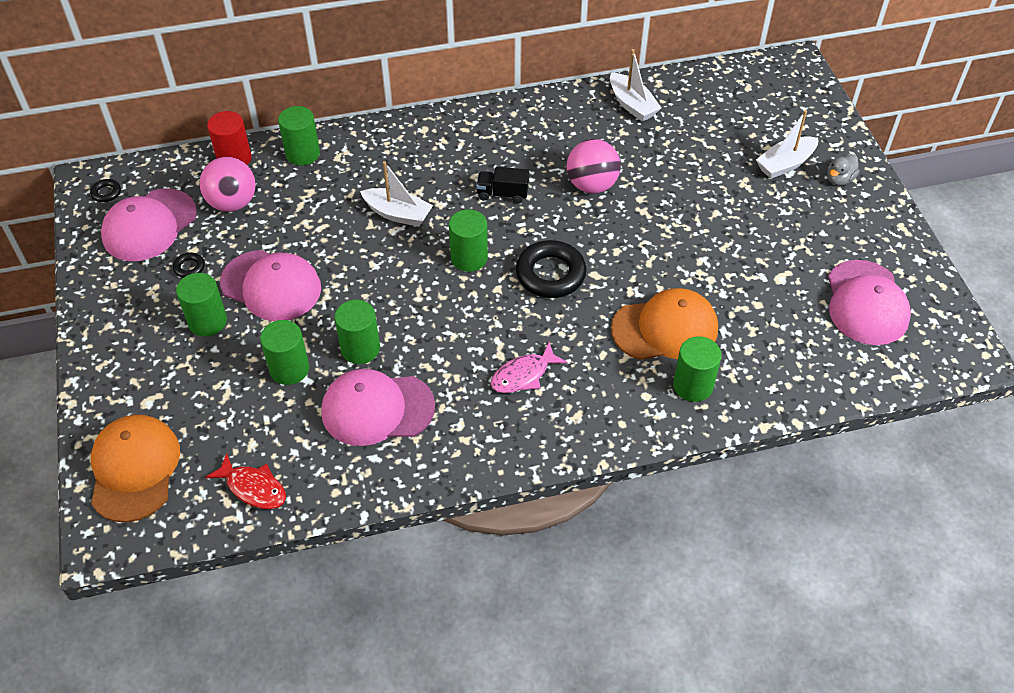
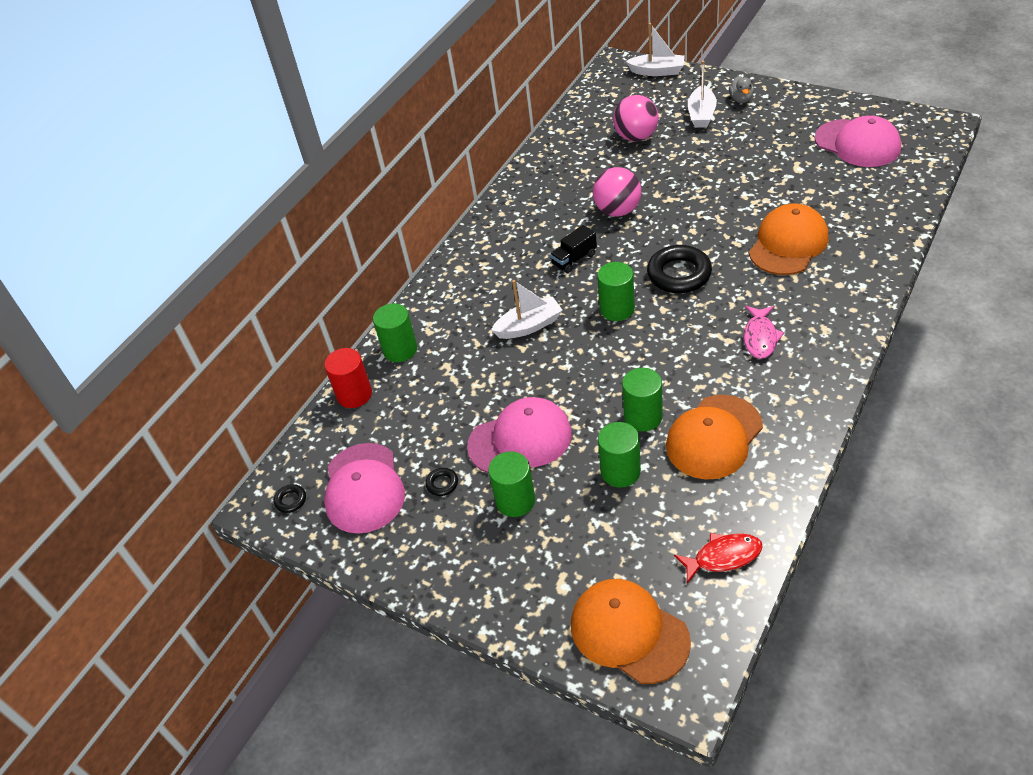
camera: 40 degrees left, 5 degrees down
pink ball [199,157,256,212] -> pink ball moved to [613,95,659,141]
pink cap [321,369,435,446] -> orange cap [666,395,763,480]
white boat [610,49,661,121] -> white boat moved to [626,23,685,76]
green cylinder [673,337,722,402] -> none

